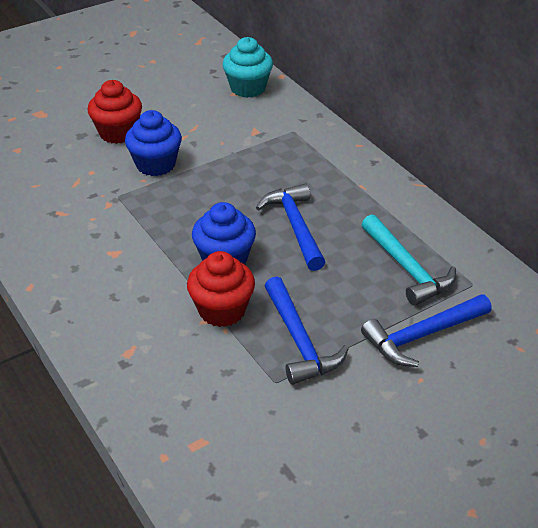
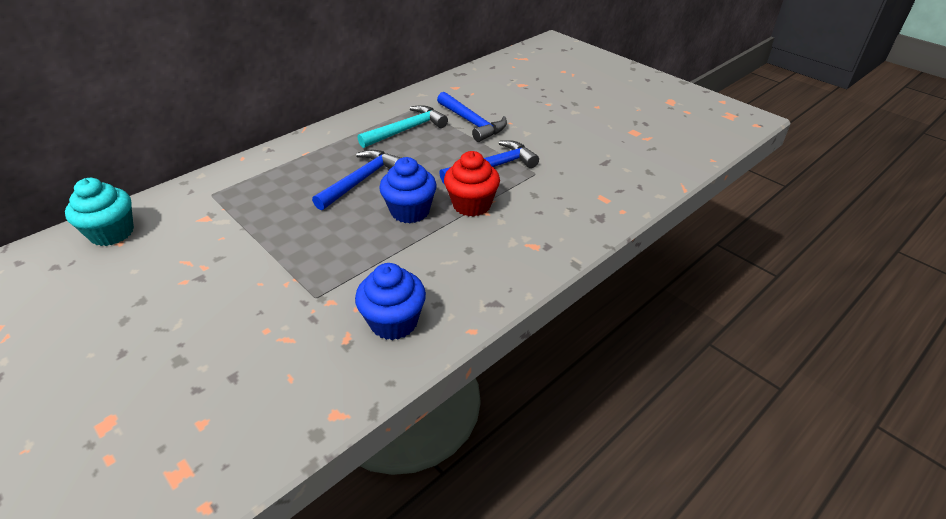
camera: 100 degrees left, 0 degrees up
red cupcake [88,80,142,144] -> none
blue cupcake [125,110,182,176] -> blue cupcake moved to [355,263,426,340]
blue hammer [256,183,325,271] -> blue hammer turned 150 degrees clockwise [312,150,401,210]

